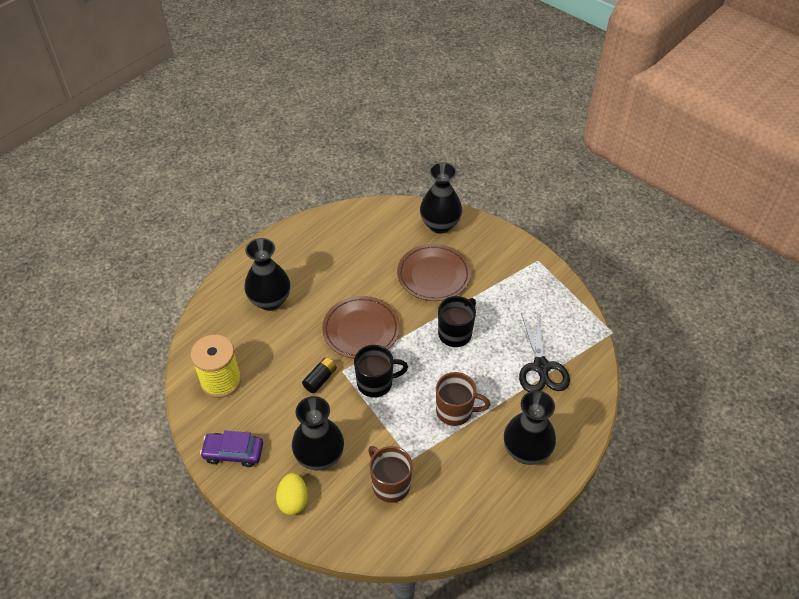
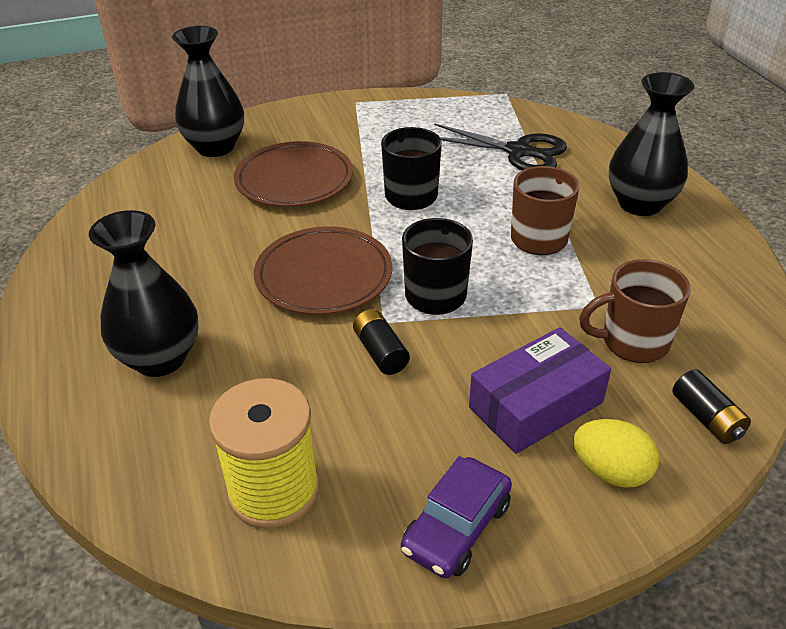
camera: 60 degrees left, 10 degrees down
black vase [292,396,344,470] -> purple box [469,327,611,454]
none -> black battery [672,369,751,444]

